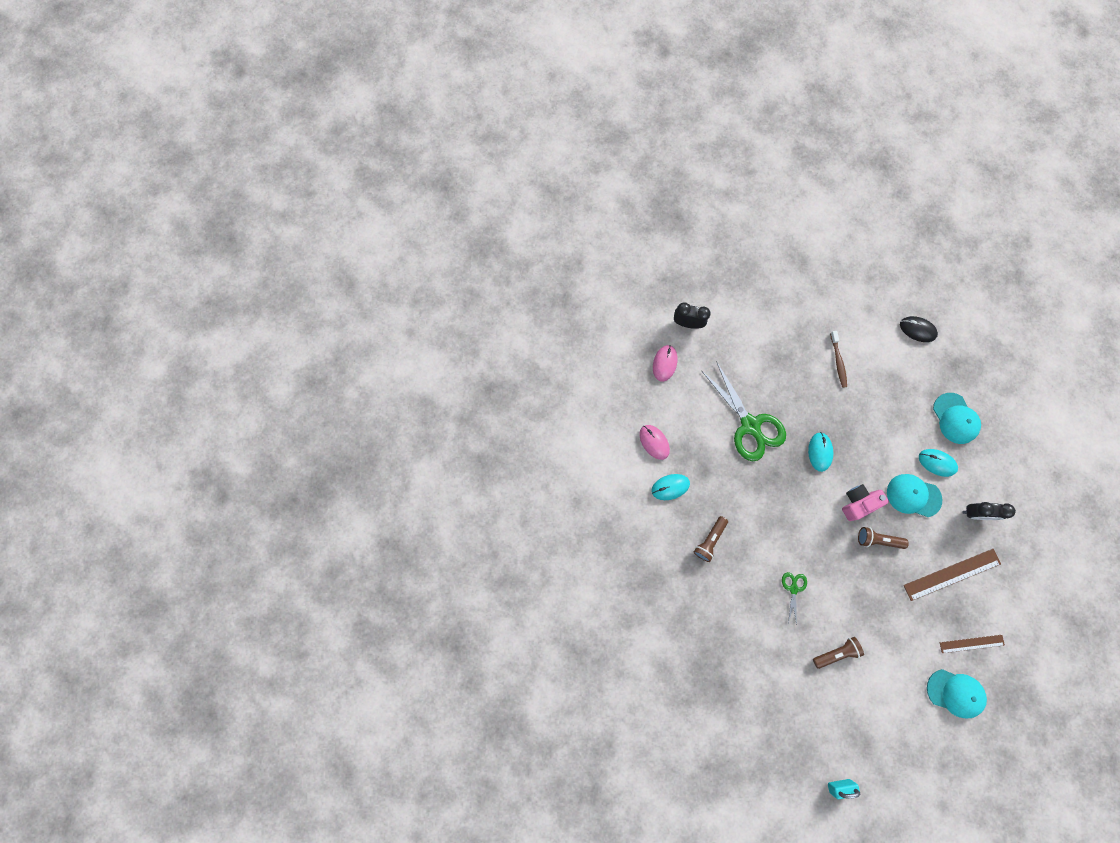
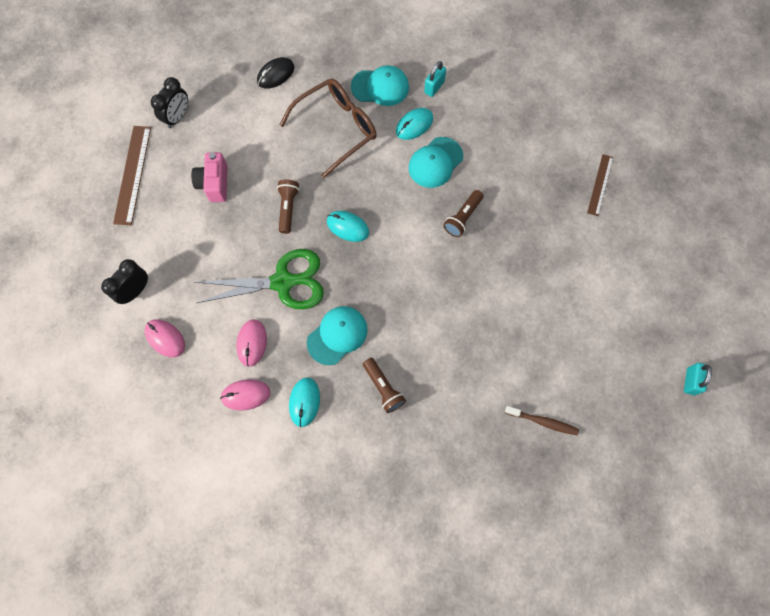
camera: 65 degrees left, 5 degrees down
green scissors [782,572,807,625] -> none
brown flashlight [813,637,864,669] -> brown flashlight moved to [277,179,300,234]
brown toothbrush [830,331,847,388] -> brown toothbrush moved to [505,406,579,435]
pink camera [842,484,889,521] -> pink camera moved to [191,152,227,202]
brown ruler [904,549,1001,601] -> brown ruler moved to [113,126,151,225]
turquoise cap [927,669,987,718] -> turquoise cap moved to [307,306,367,365]
black clock [962,502,1016,520] -> black clock moved to [151,77,188,128]
none -> pink mouse [236,319,267,367]
none -> brown glasses [280,78,377,178]
none -> turquoise padlock [424,61,446,97]

